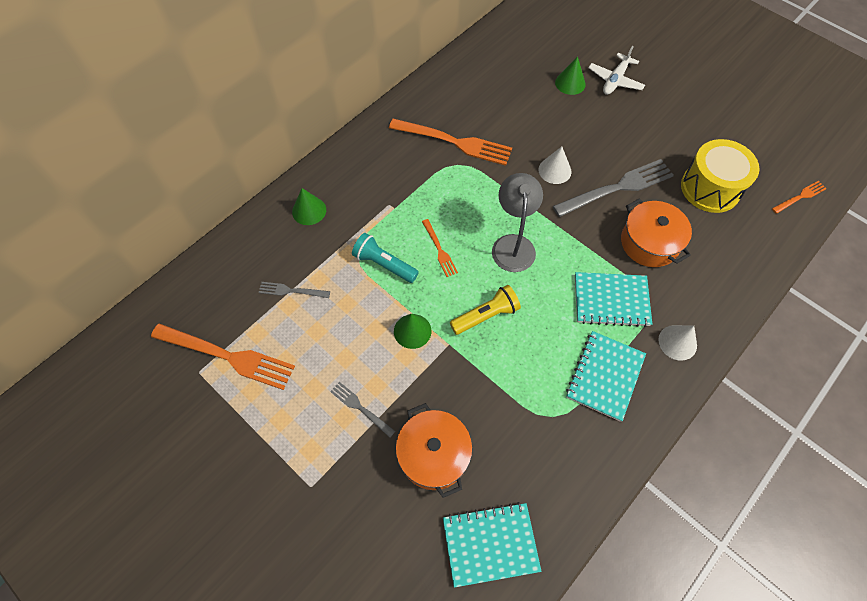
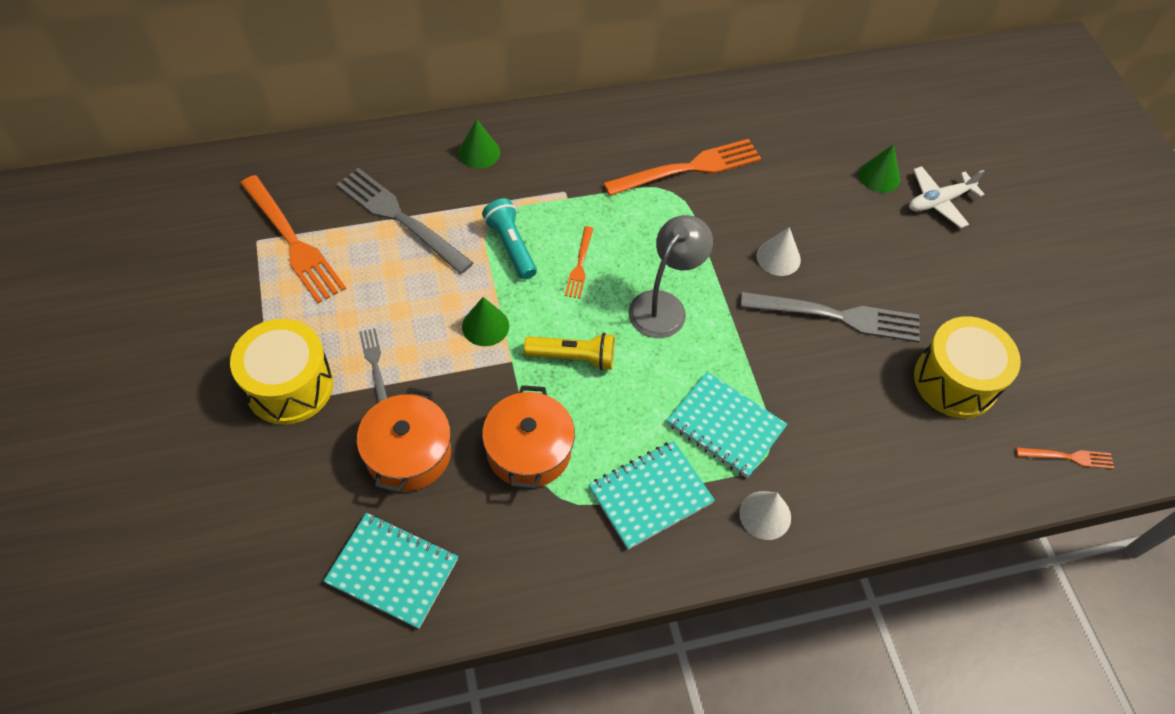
camera: 30 degrees right, 5 degrees down
grey fork [259,282,330,298] -> grey fork [336,168,473,274], size x2.00
orange fork [389,119,512,166] -> orange fork turned 75 degrees counterclockwise [603,139,761,196]
orange pot [621,198,692,267] -> orange pot moved to [482,385,575,489]
none -> yellow drum [230,319,333,425]

